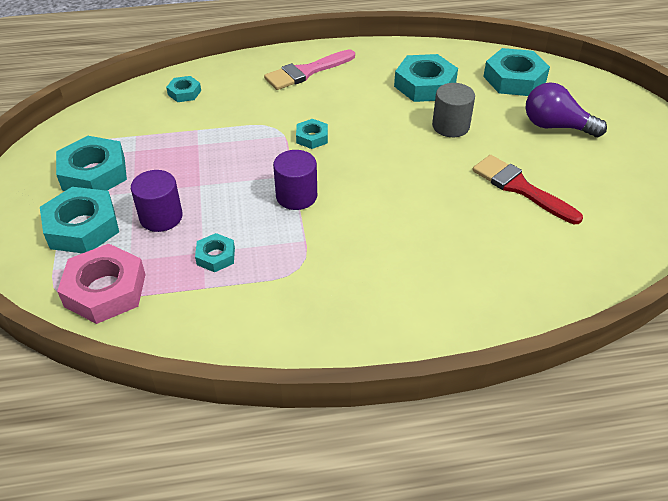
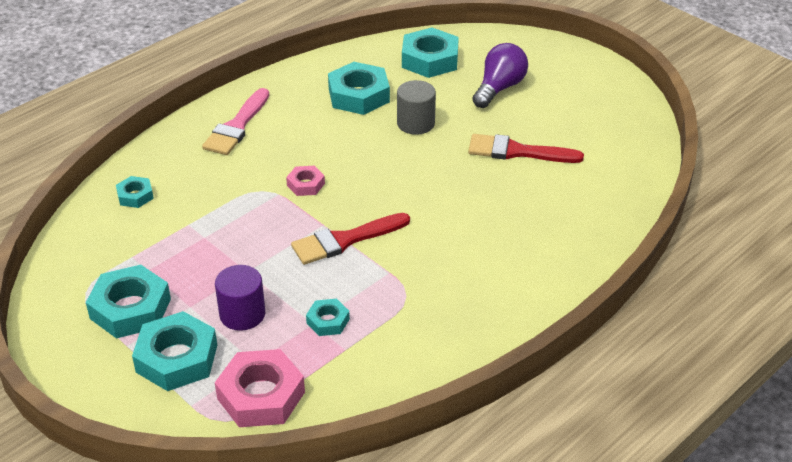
camera: 35 degrees left, 5 degrees down
purple cylinder [273,150,317,210] -> red brush [291,213,410,265]
turquoise nut [296,119,328,149] -> pink nut [286,166,325,196]
purple light bulb [526,82,607,137] -> purple light bulb turned 135 degrees clockwise [472,43,528,108]

